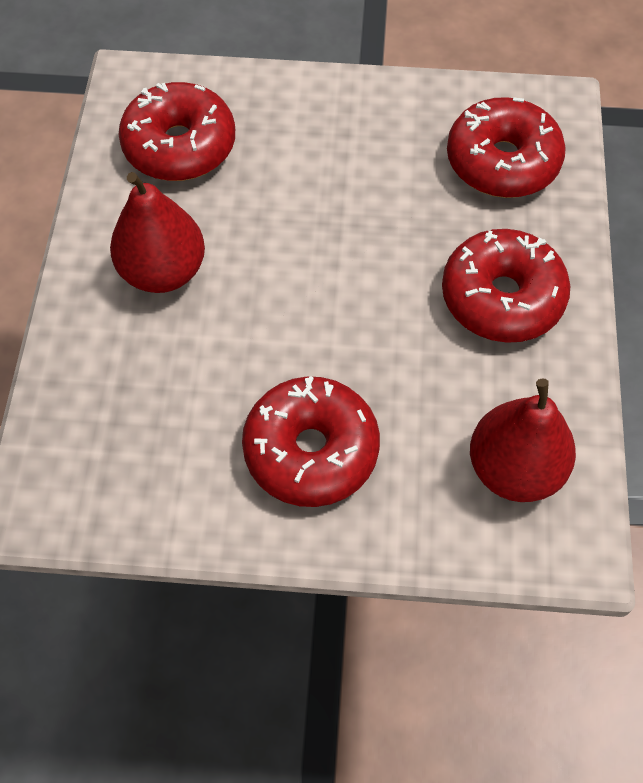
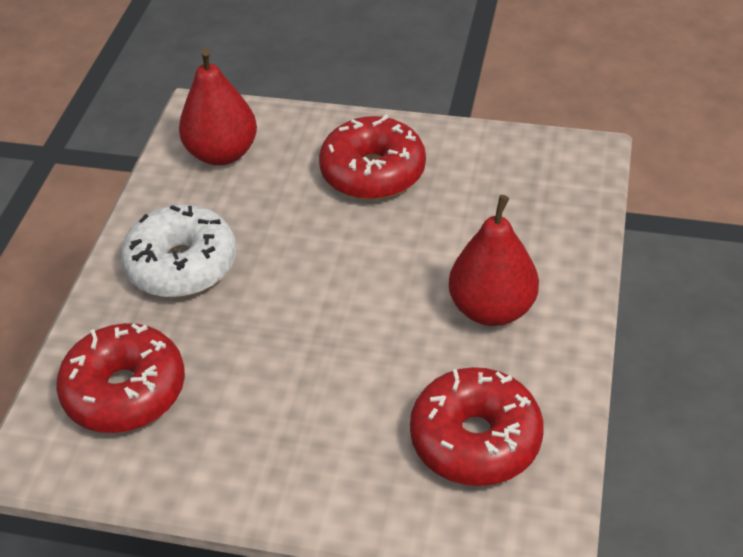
camera: 170 degrees left, 15 degrees down
red donut [442,229,570,343] -> white donut [121,204,237,298]

